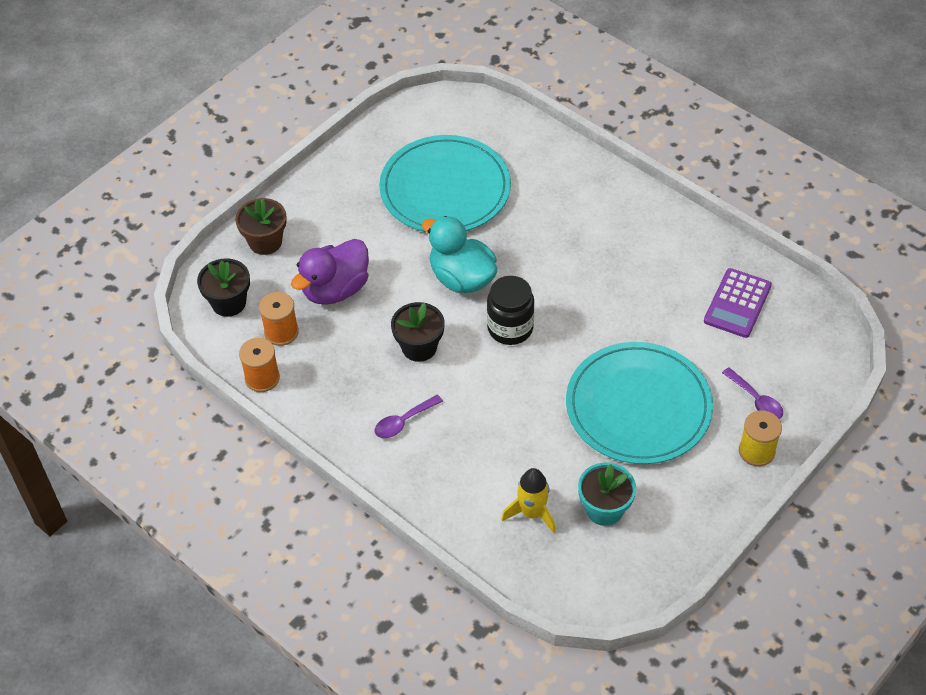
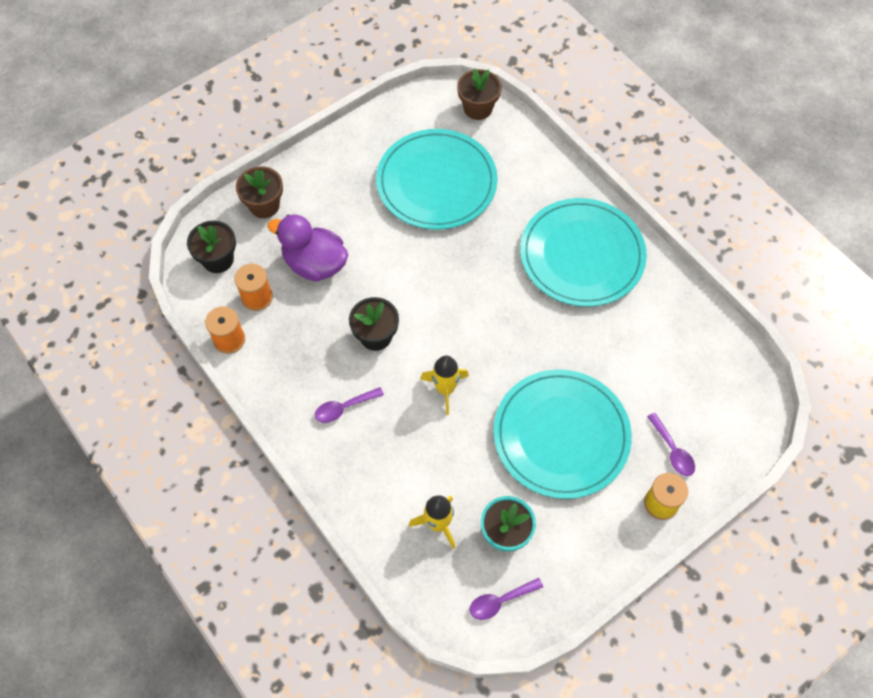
camera: 10 degrees right, 10 degrees up
purple duck [291,239,369,305] -> purple duck turned 60 degrees clockwise [267,214,348,282]
turquoise duck [422,216,497,293] -> none
black jar [487,276,534,345] -> none
purple calculator [704,268,772,338] -> none
none -> yellow rocket [421,356,469,415]
none -> brown flower pot [457,68,502,120]
none -> purple spoon [469,578,543,620]
none -> turquoise plate [520,198,647,307]

